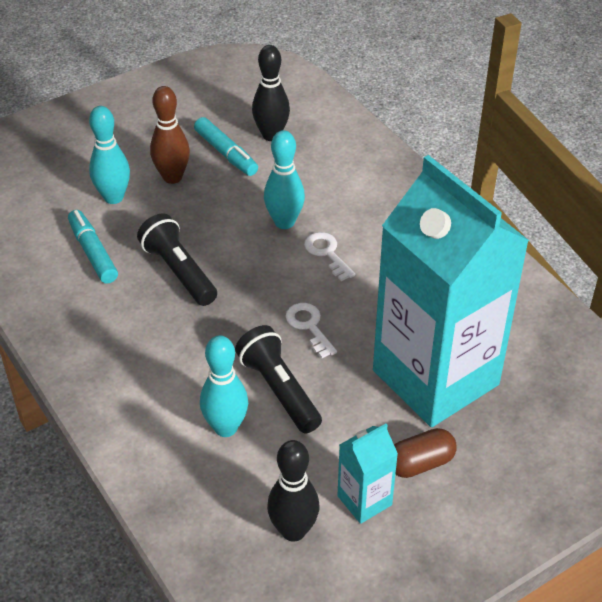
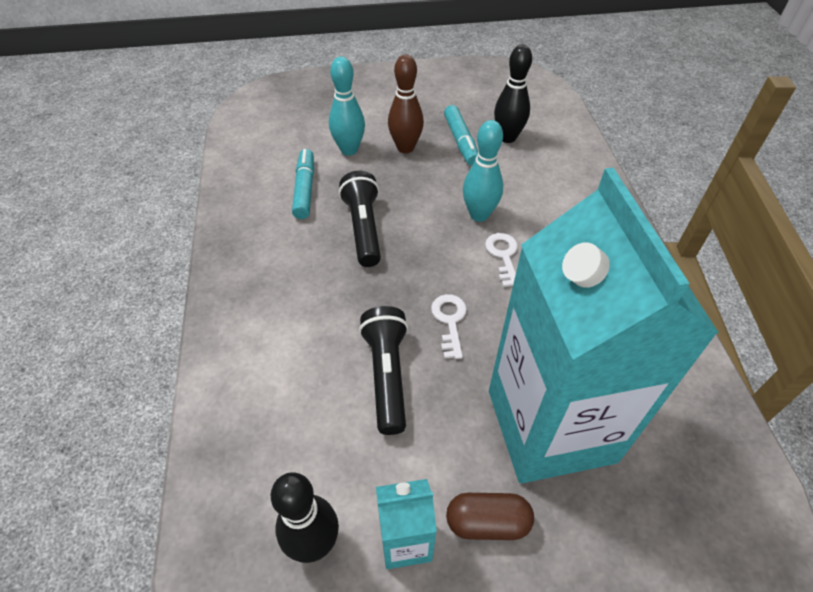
camera: 25 degrees right, 5 degrees up
turquoise bowling pin [200,335,248,437] -> none

